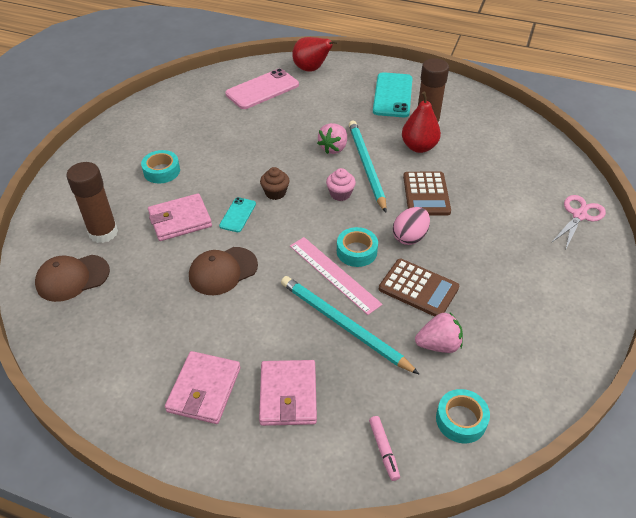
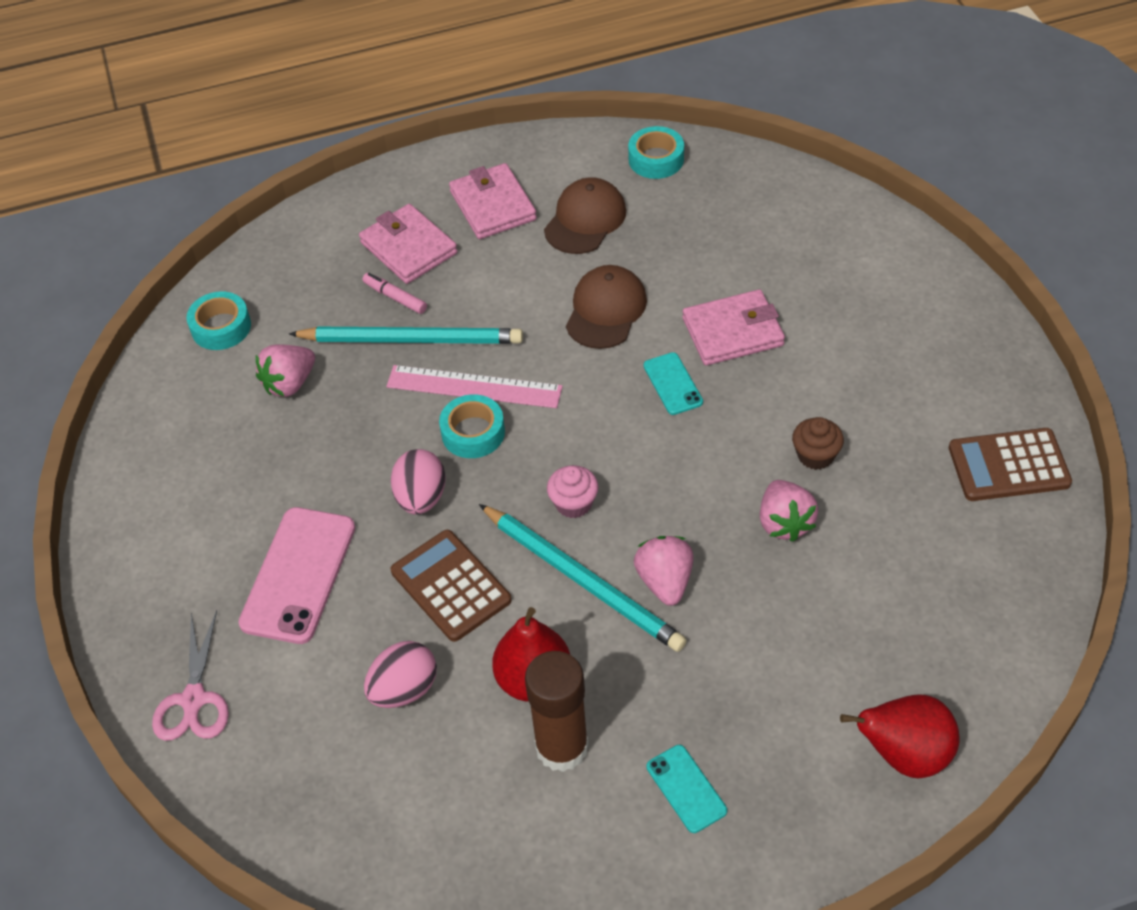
camera: 145 degrees right, 5 degrees up
brown cap [35,255,110,302] -> brown cap moved to [544,177,626,254]
brown glue stick [66,162,118,243] -> none
turquoise tape [141,150,180,183] -> turquoise tape moved to [628,126,684,179]
pink wallet [148,193,212,241] -> pink wallet turned 45 degrees clockwise [682,289,785,366]
pink phone [225,68,299,109] -> pink phone moved to [238,507,355,644]
brown cupcake [260,167,289,200] -> brown cupcake moved to [792,417,844,470]
pink marker [369,416,400,481] -> pink marker moved to [362,273,427,314]
turquoise phone [373,72,413,117] -> turquoise phone [647,745,727,833], size x0.53
brown calculator [379,259,459,317] -> brown calculator moved to [949,428,1072,501]
none -> pink egg [364,641,437,708]
none -> pink strawberry [760,480,818,542]

